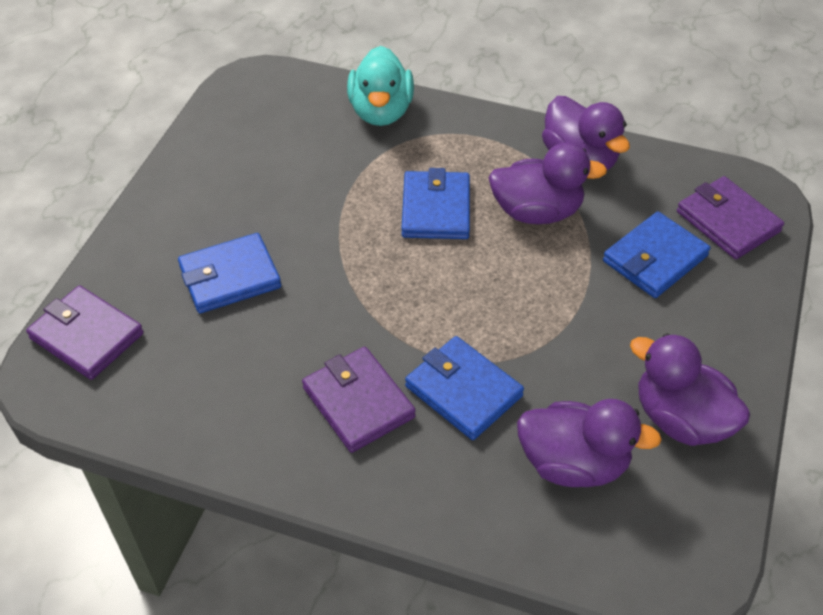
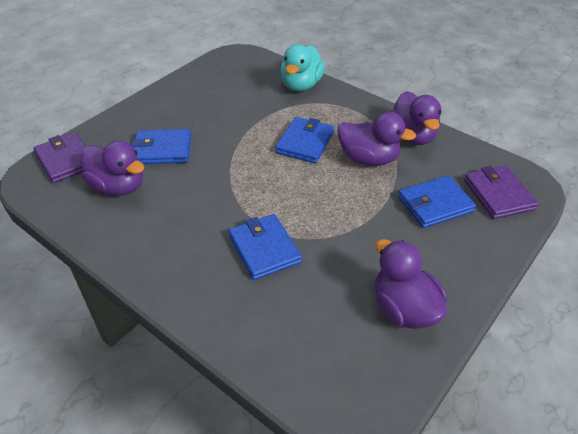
camera: 20 degrees right, 5 degrees down
purple wallet [302,347,416,453] -> none
purple duck [517,399,662,487] -> purple duck moved to [81,140,144,196]

